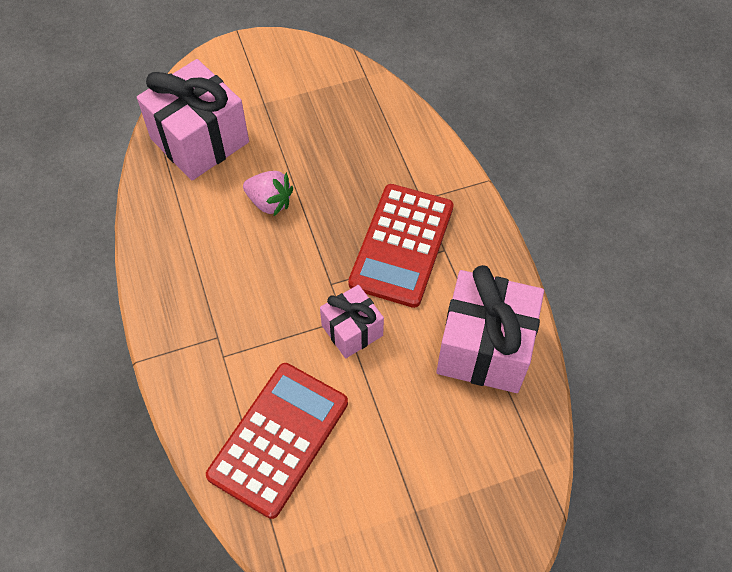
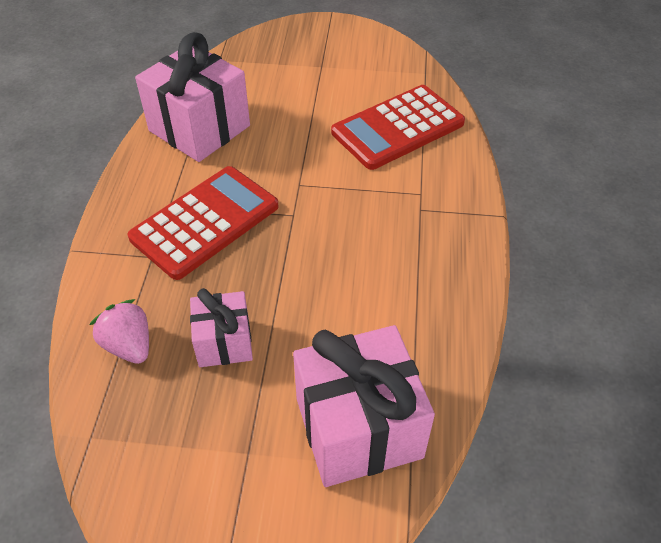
camera: 155 degrees left, 10 degrees down
pink strawberry [243,171,293,216] -> pink strawberry moved to [89,299,149,364]
pink gift [320,285,384,358] -> pink gift moved to [190,288,253,367]

